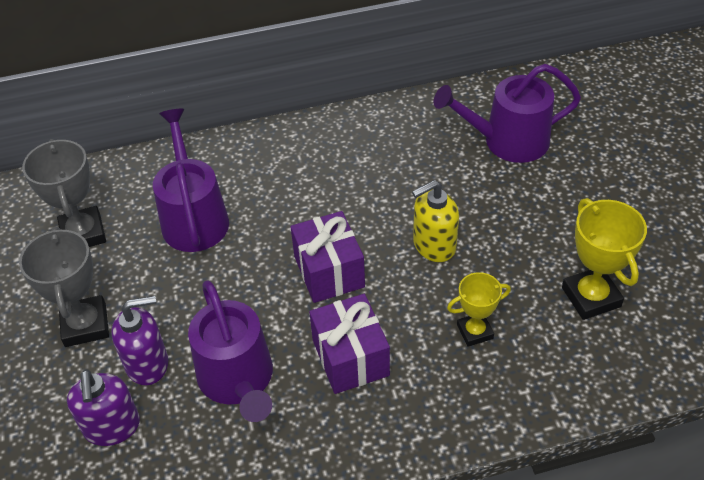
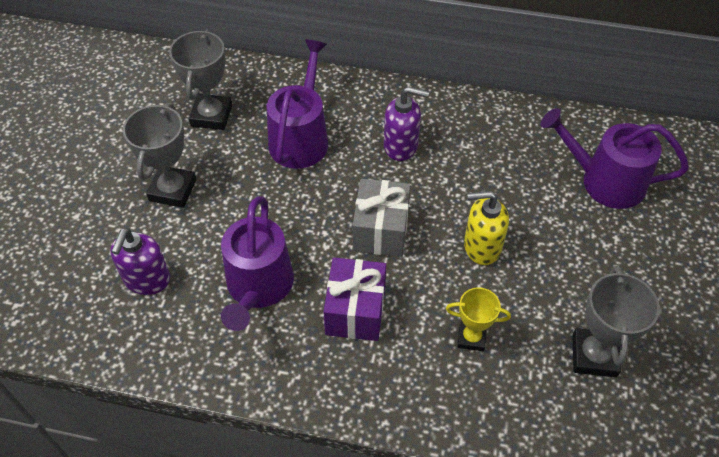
camera: 25 degrees right, 5 degrees up
purple soap dispenser [111,296,168,385] -> purple soap dispenser moved to [384,86,429,161]
purple gift [291,211,365,303] -> grey gift [352,179,410,257]
yellow trophy [562,198,647,320] -> grey trophy [572,266,660,377]

